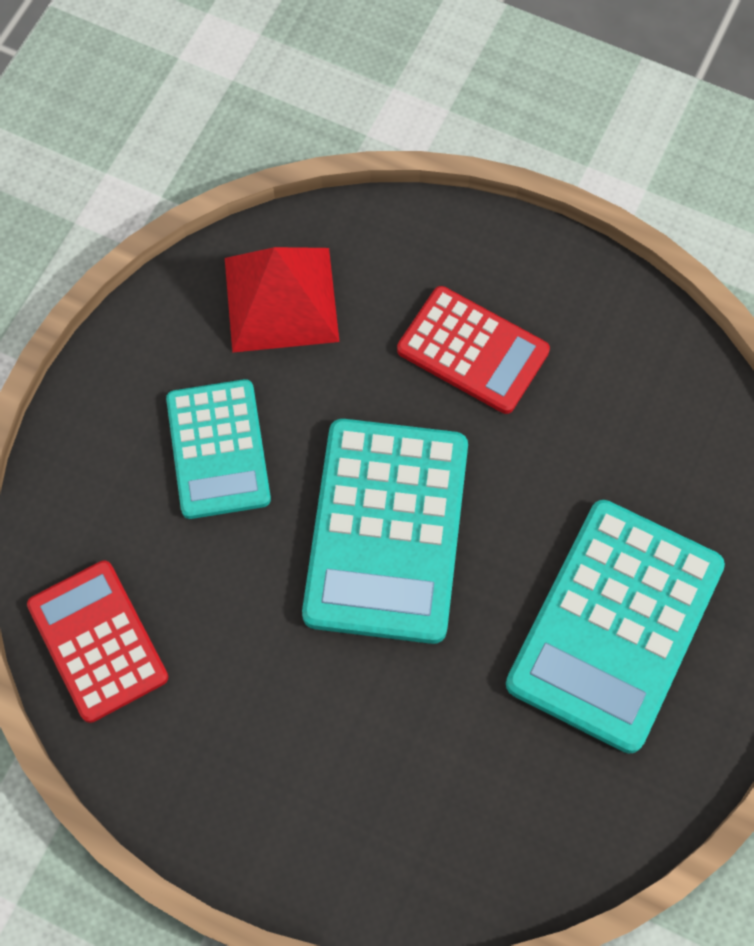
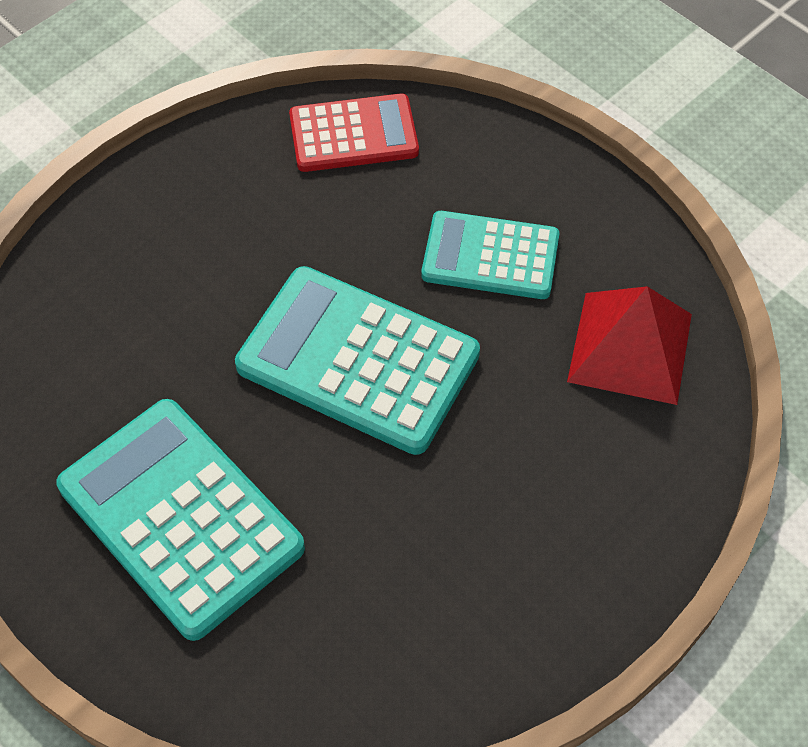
camera: 110 degrees right, 10 degrees down
red calculator [397,286,550,414] -> none

